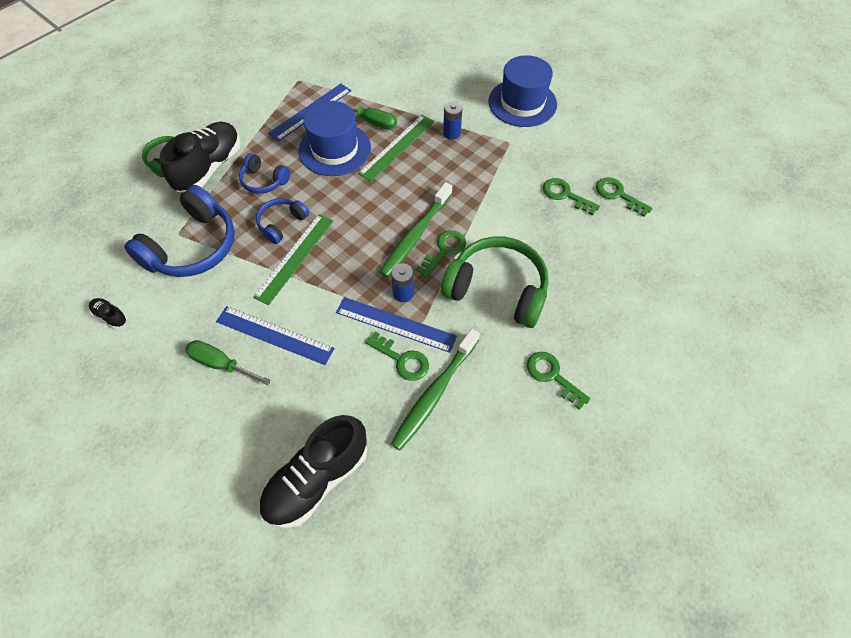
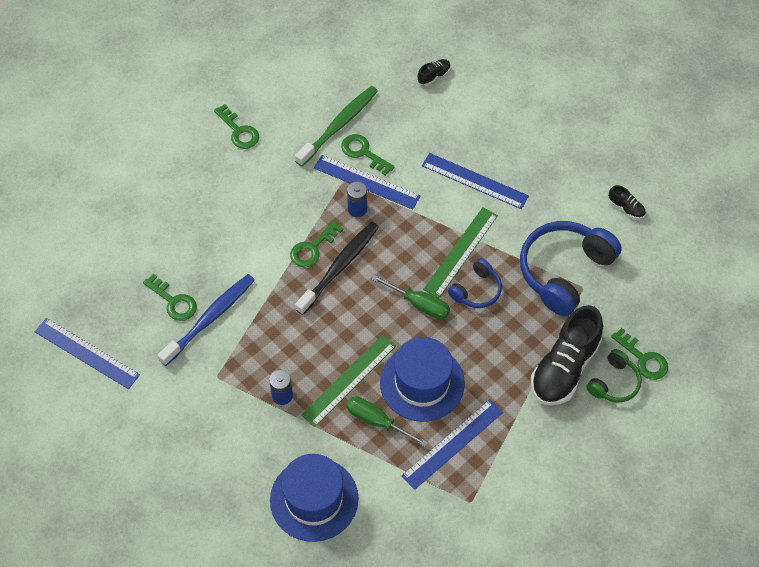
camera: 175 degrees left, 0 degrees up
green screwdriver [185,340,271,385] -> green screwdriver moved to [372,275,450,319]
blue headphones [239,153,290,194] -> none
black shoe [259,415,367,528] -> black shoe [418,59,451,86], size x0.43
green toothbrush [379,182,452,277] -> black toothbrush [295,222,379,315]
green headphones [441,236,549,328] -> none
blue hat [488,55,557,127] -> blue hat moved to [270,454,359,542]
green key [596,177,653,217] -> green key moved to [611,328,668,380]
none -> blue ruler [35,318,140,389]
none -> blue toothbrush [157,274,255,366]

